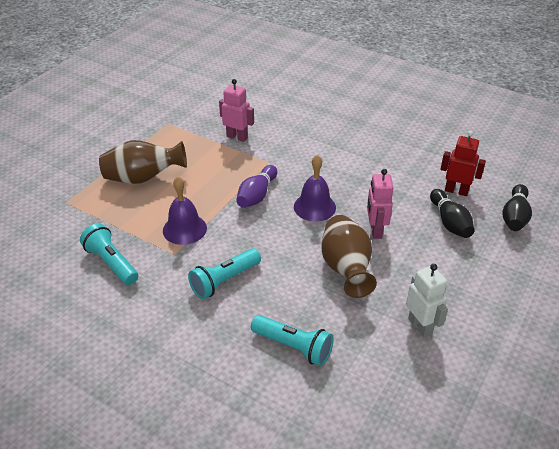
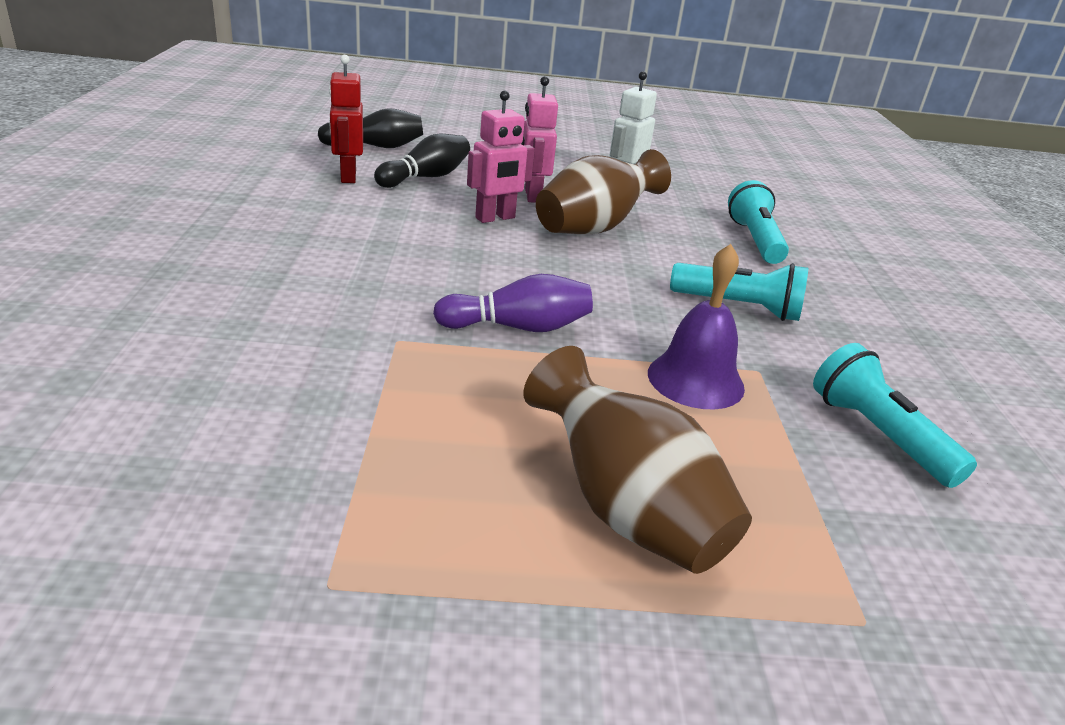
camera: 125 degrees left, 10 degrees down
turquoise flashlight [80,223,138,285] -> turquoise flashlight turned 135 degrees clockwise [813,343,977,488]
pink robot [219,79,254,142] -> pink robot moved to [521,76,558,203]
purple bell [294,155,336,222] -> none

